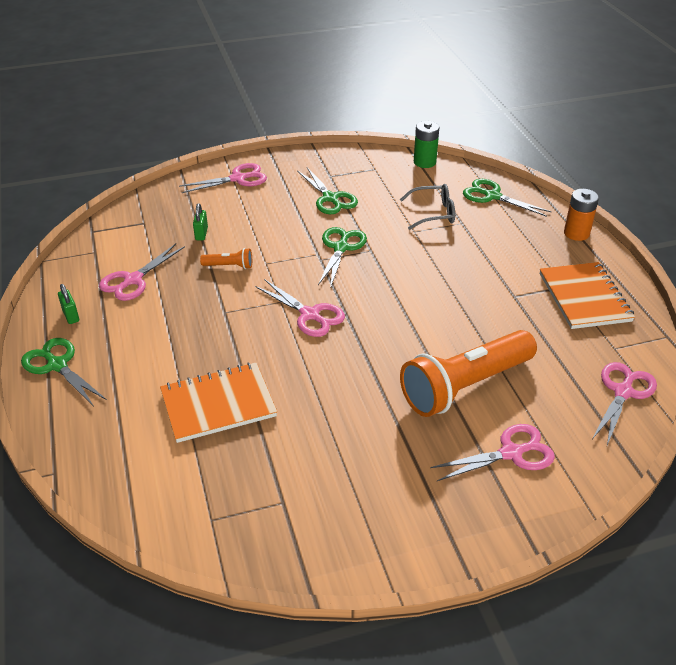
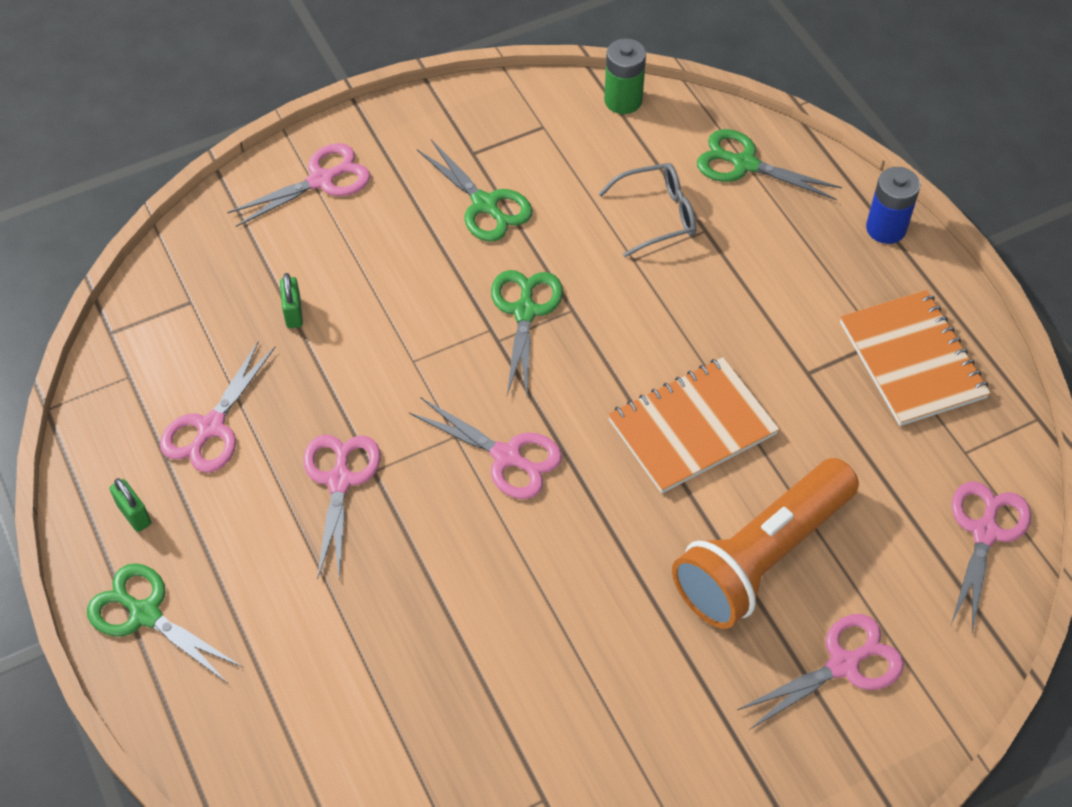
camera: 10 degrees left, 15 degrees up
orange notebook [160,363,277,443] -> orange notebook moved to [608,357,779,493]
orange flashlight [200,248,252,269] -> none
orange battery [564,189,599,241] -> blue battery [866,167,920,244]
none -> pink scissors [303,435,381,580]

